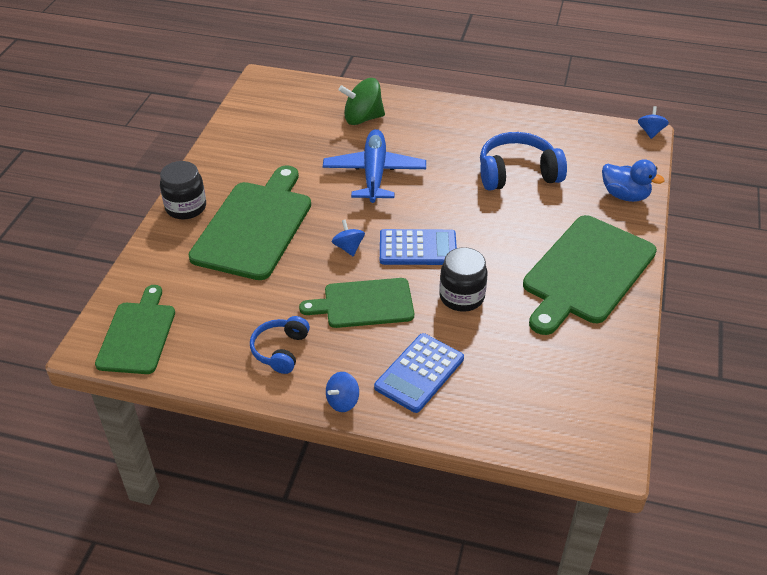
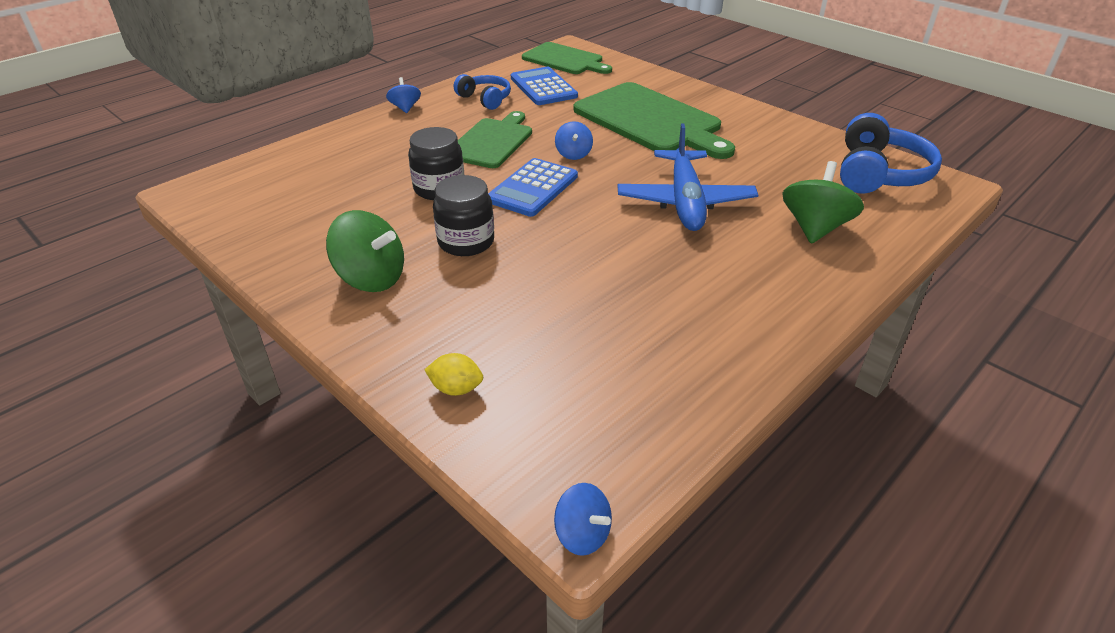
camera: 120 degrees right, 5 degrees down
black jar [160,161,206,219] -> black jar moved to [433,175,494,256]
blue plane [323,129,426,203] -> blue plane turned 60 degrees clockwise [618,124,758,231]
blue spinning top [332,219,365,256] -> blue spinning top turned 75 degrees clockwise [555,121,593,160]
blue calculator [374,333,464,413] -> blue calculator moved to [511,67,578,105]
blue headphones [480,132,567,191] -> blue headphones moved to [840,113,942,194]
green cutting board [523,215,657,335] -> green spinning top [326,210,404,292]
blue duck [602,159,665,202] -> yellow lemon [425,353,483,396]

